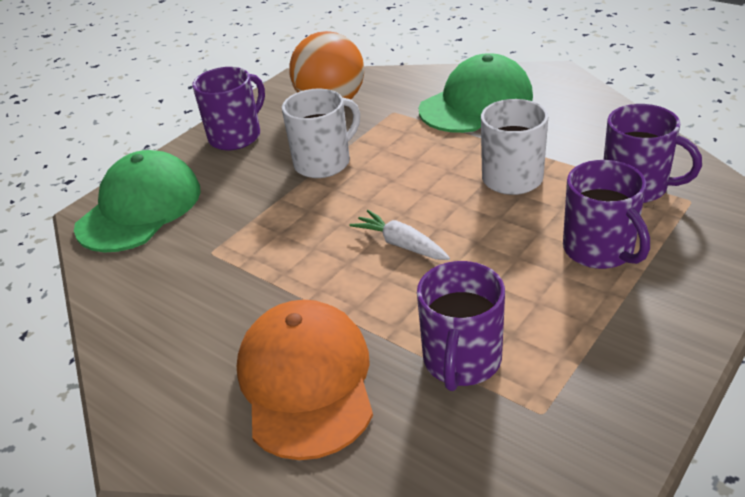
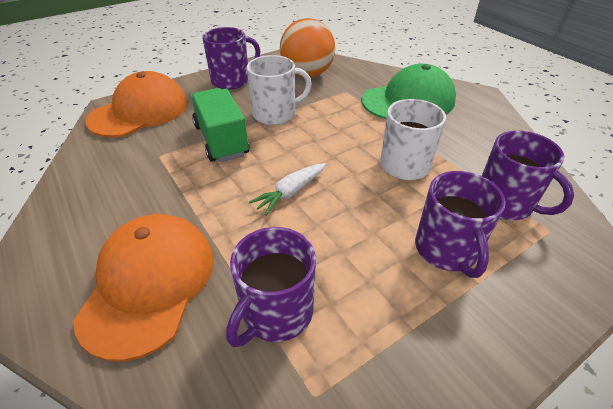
camera: 15 degrees right, 5 degrees up
green cap [74,150,201,252] -> orange cap [86,71,187,138]
white carrot [349,210,450,260] -> white carrot turned 105 degrees counterclockwise [249,163,326,216]
none -> green truck [191,88,249,162]

